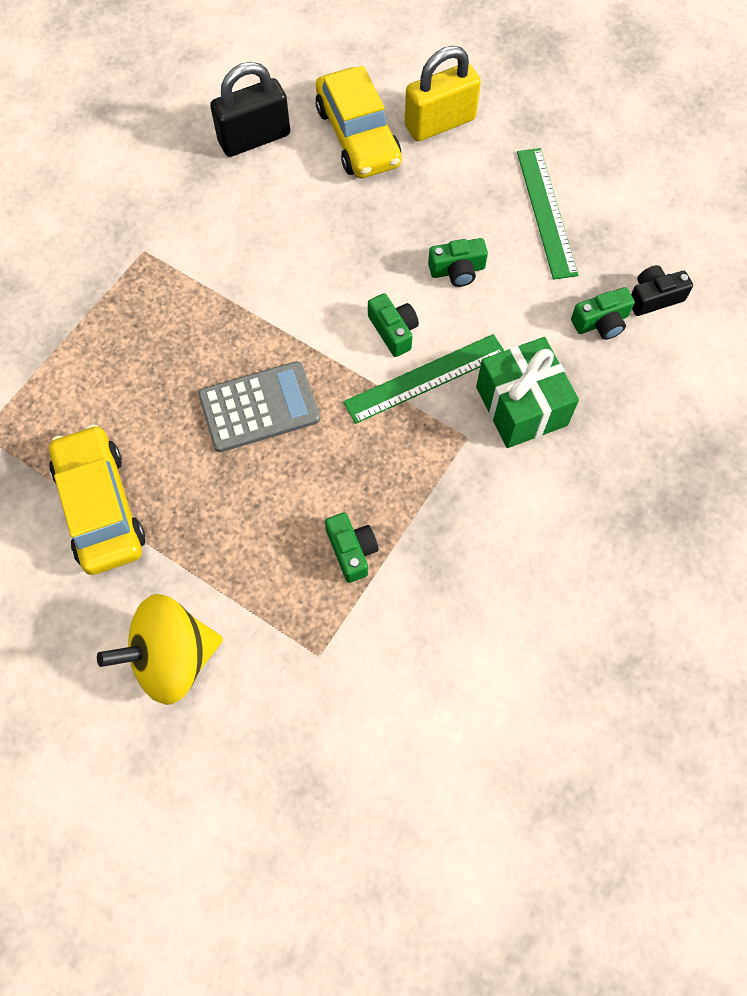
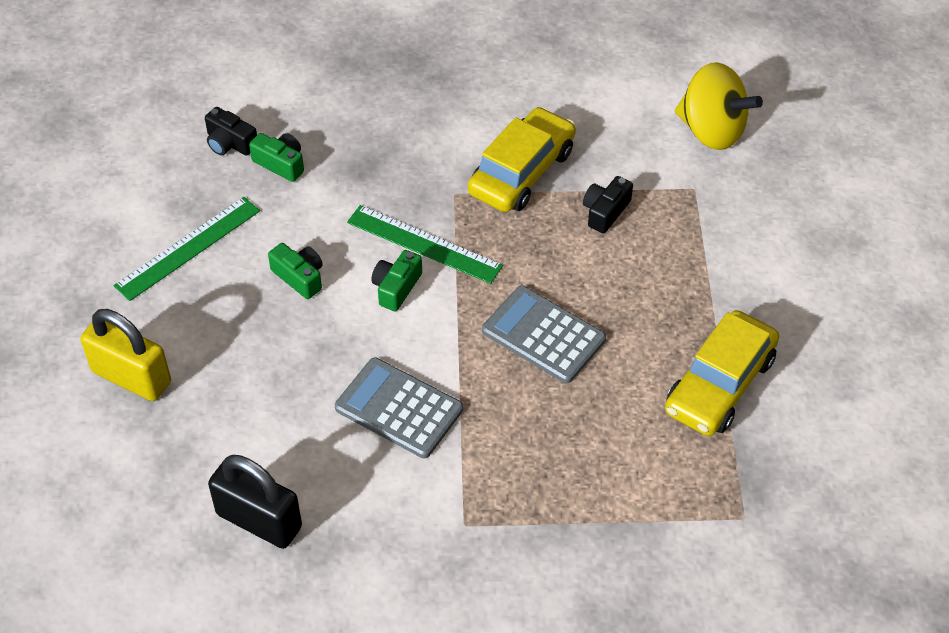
camera: 125 degrees left, 15 degrees down
yellow spinning top [97,594,223,705] -> yellow spinning top moved to [675,62,763,150]
yellow car [316,66,402,178] -> yellow car moved to [468,107,576,212]
green camera [325,512,378,583] -> black camera [583,176,633,234]
green gift [476,337,579,448] -> none
none -> grey calculator [335,358,463,458]

